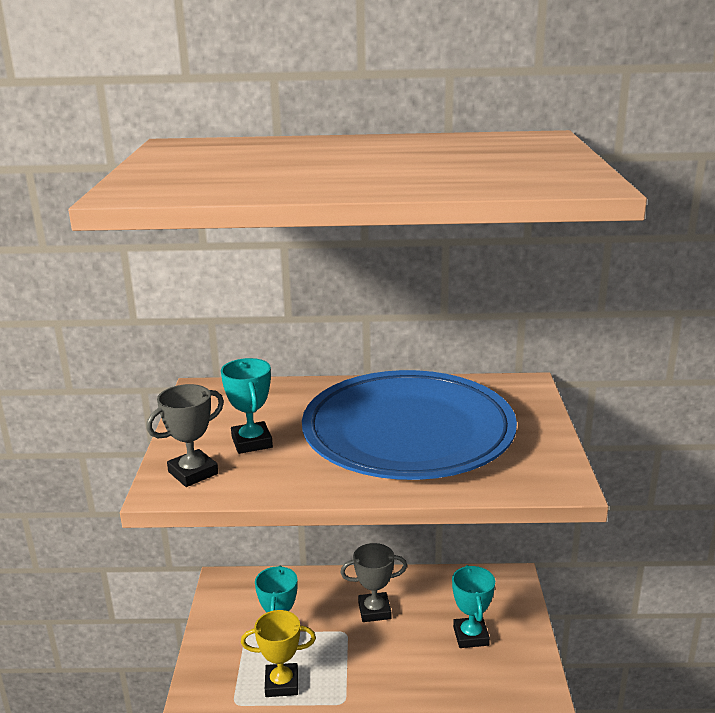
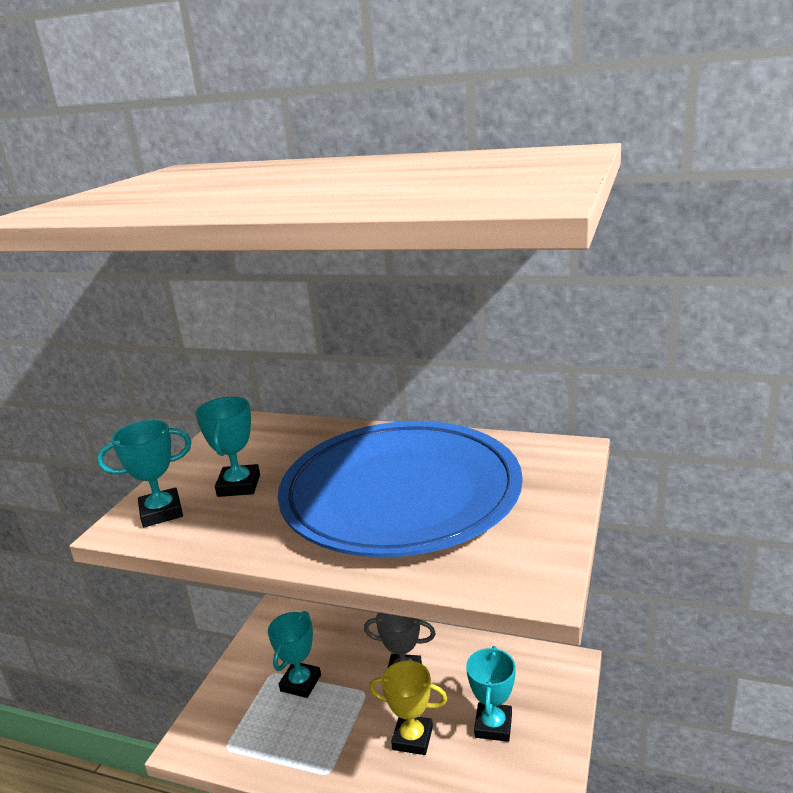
camera: 20 degrees right, 0 degrees up
grey trophy [146,384,224,487] -> turquoise trophy [97,420,191,527]
yellow trophy [241,610,316,697] -> yellow trophy moved to [369,660,447,755]

